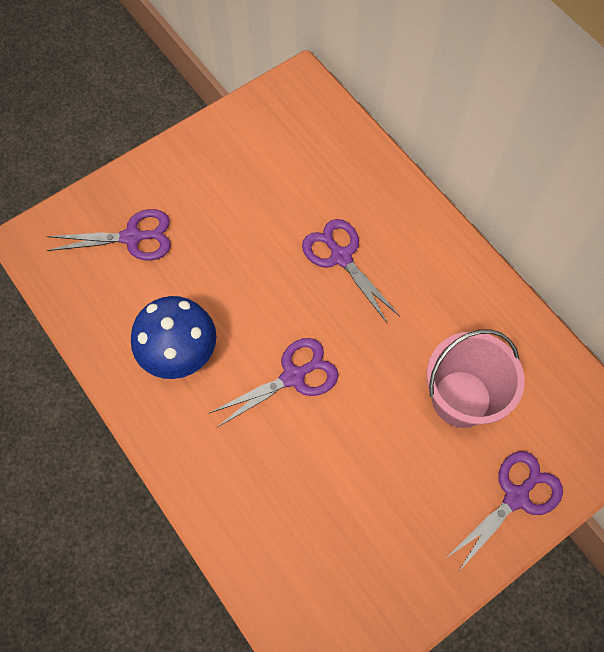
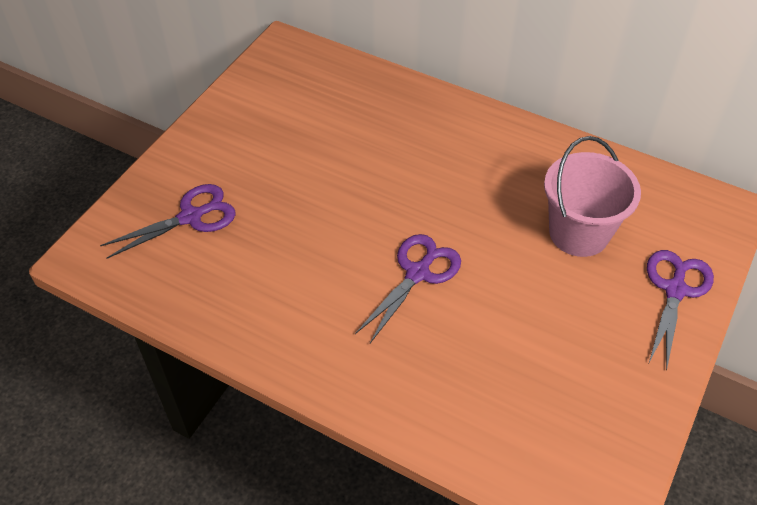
camera: 25 degrees left, 15 degrees down
blue mushroom [131,296,216,379] -> none
purple scissors [302,219,400,324] -> none

